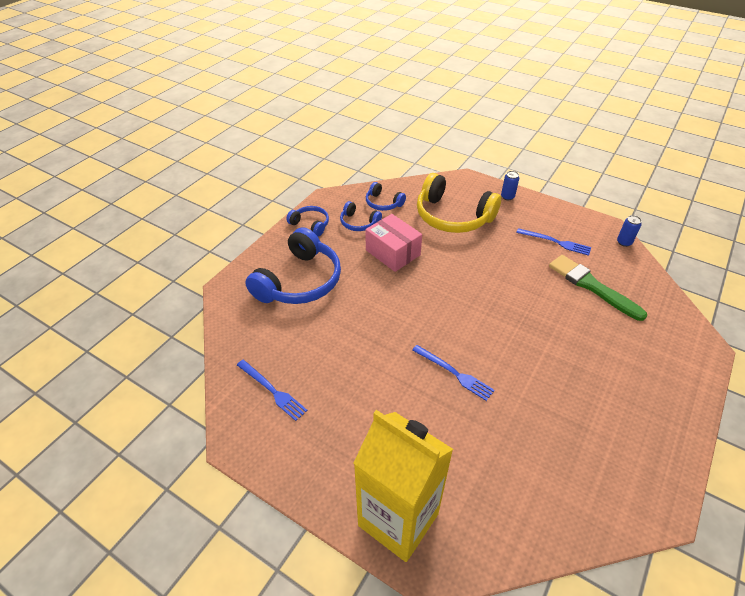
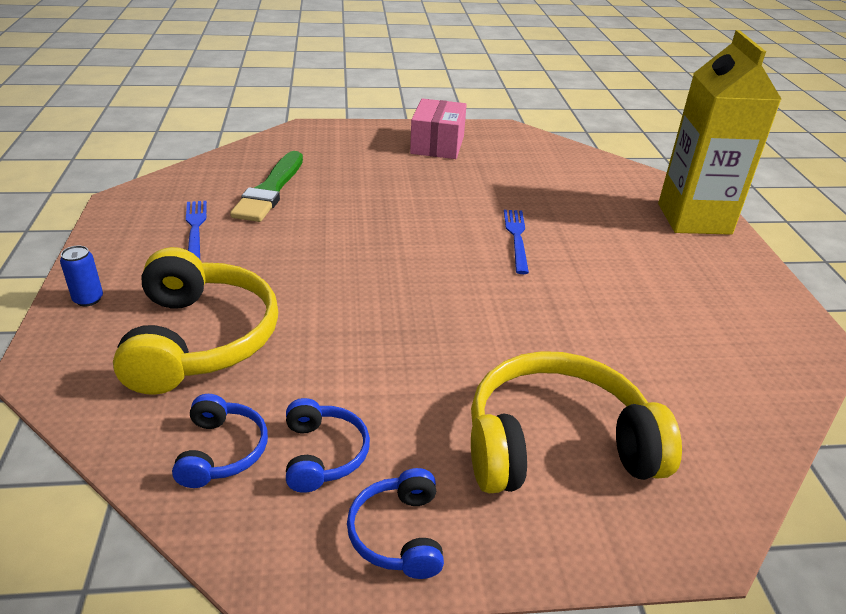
camera: 130 degrees left, 10 degrees down
blue fork [237,360,308,421] -> none
blue headphones [245,227,341,304] -> yellow headphones [471,351,682,493]
pink box [365,214,422,272] -> pink box moved to [410,98,467,159]
blue can [617,215,642,247] -> none

